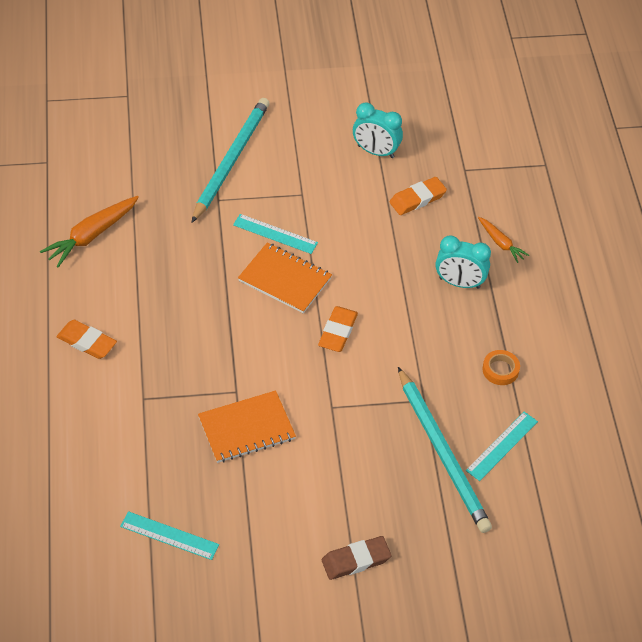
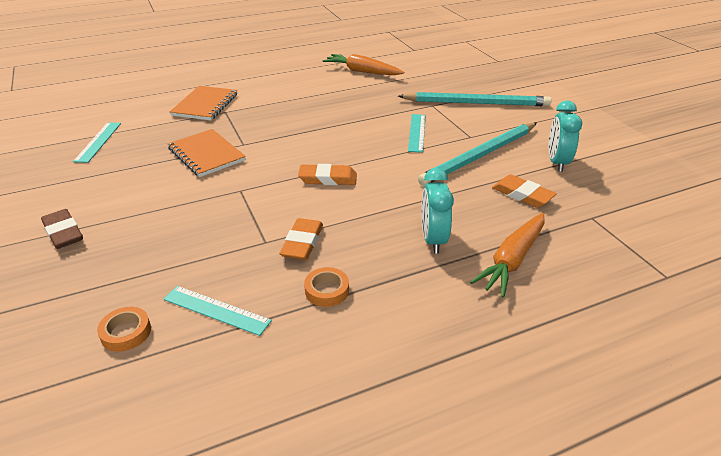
camera: 75 degrees right, 15 degrees down
orange eraser [56,320,117,359] -> orange eraser moved to [280,218,323,260]
orange notebook [238,242,332,313] -> orange notebook moved to [170,86,237,120]
turquoise pencil [398,367,492,533] -> turquoise pencil moved to [418,123,537,186]
orange carrot [478,217,529,263] -> orange carrot [470,213,545,298], size x1.72
none -> orange tape [97,307,151,352]

